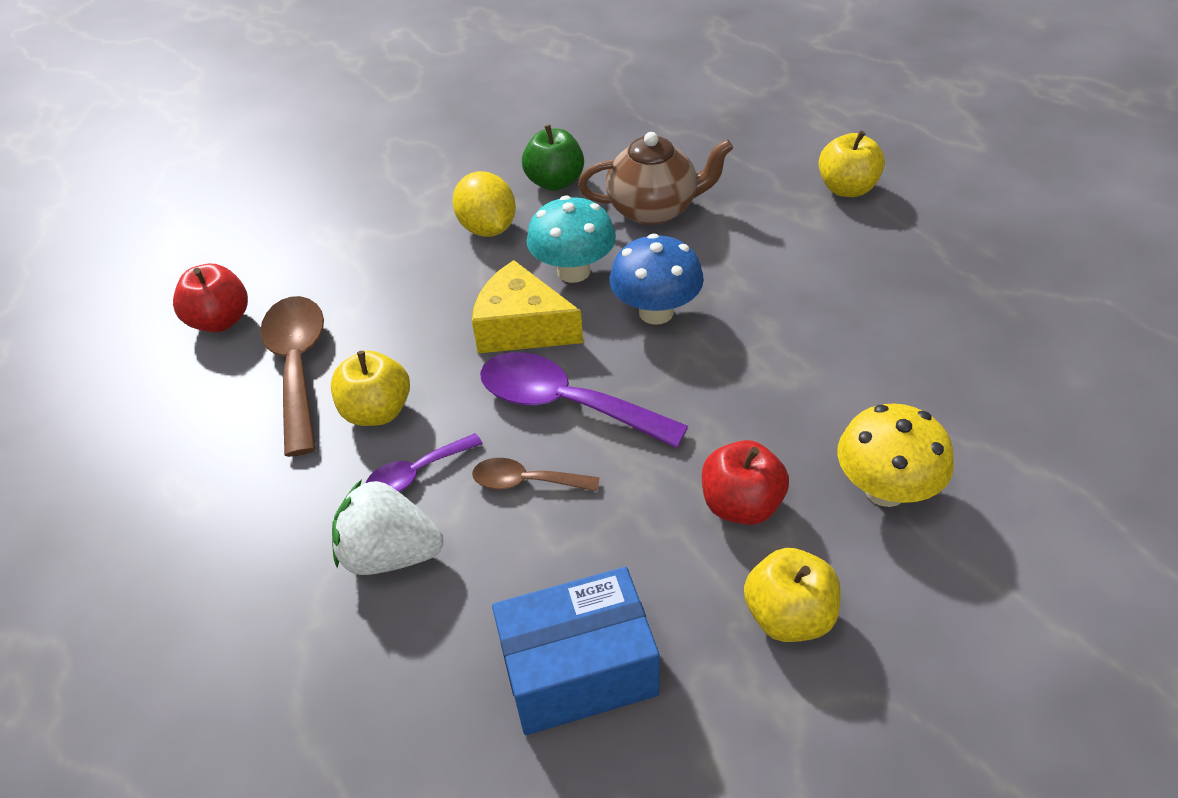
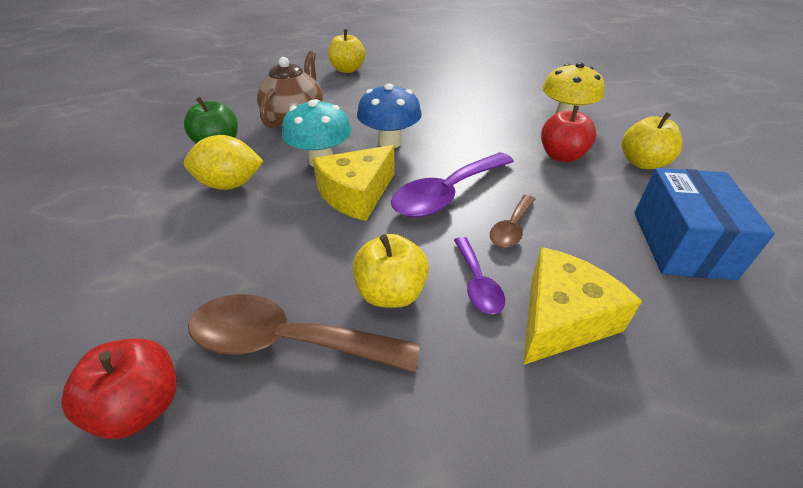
camera: 70 degrees left, 5 degrees down
white strawberry [332,479,443,575] -> yellow cheese [523,247,642,365]

